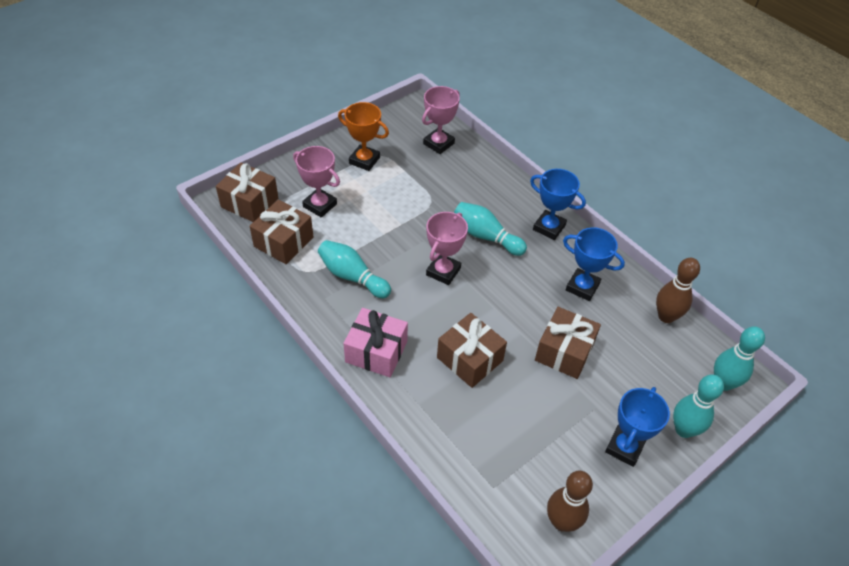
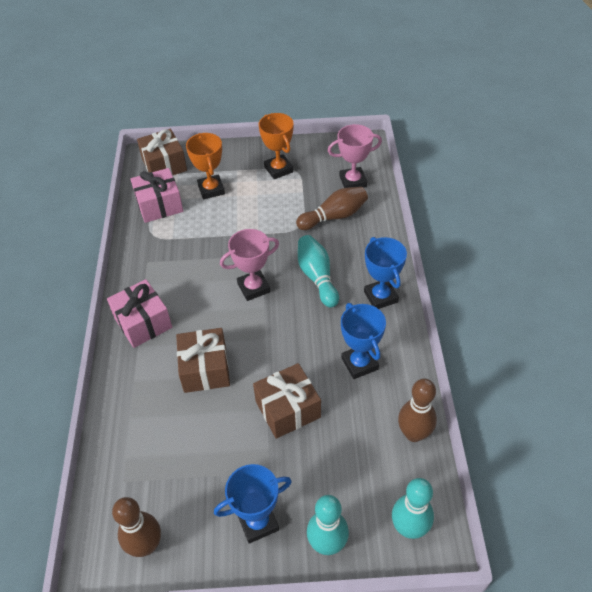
camera: 40 degrees right, 0 degrees up
brown gift [250,200,313,264] -> pink gift [130,168,183,223]
pink trophy [293,146,340,218] -> orange trophy [186,133,225,200]
turquoise bowling pin [318,240,391,298] -> none
none -> brown bowling pin [296,187,368,230]

